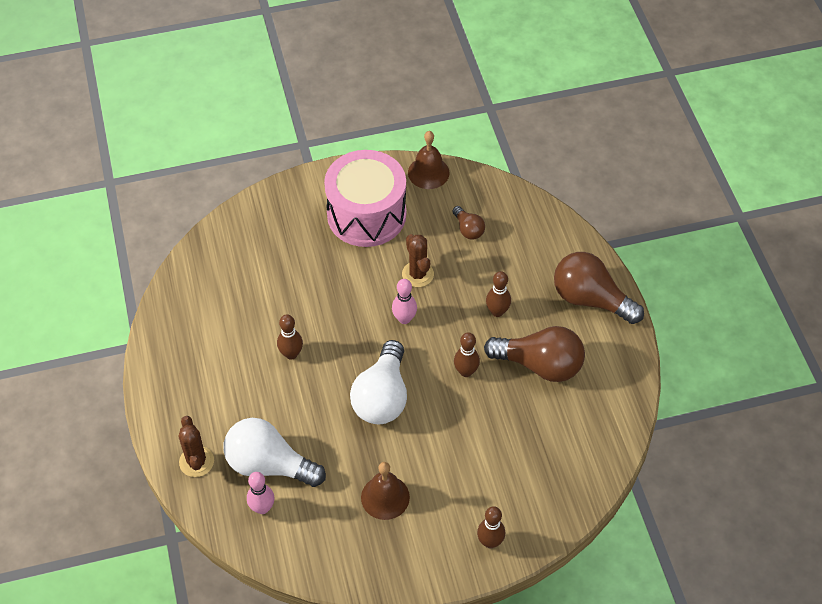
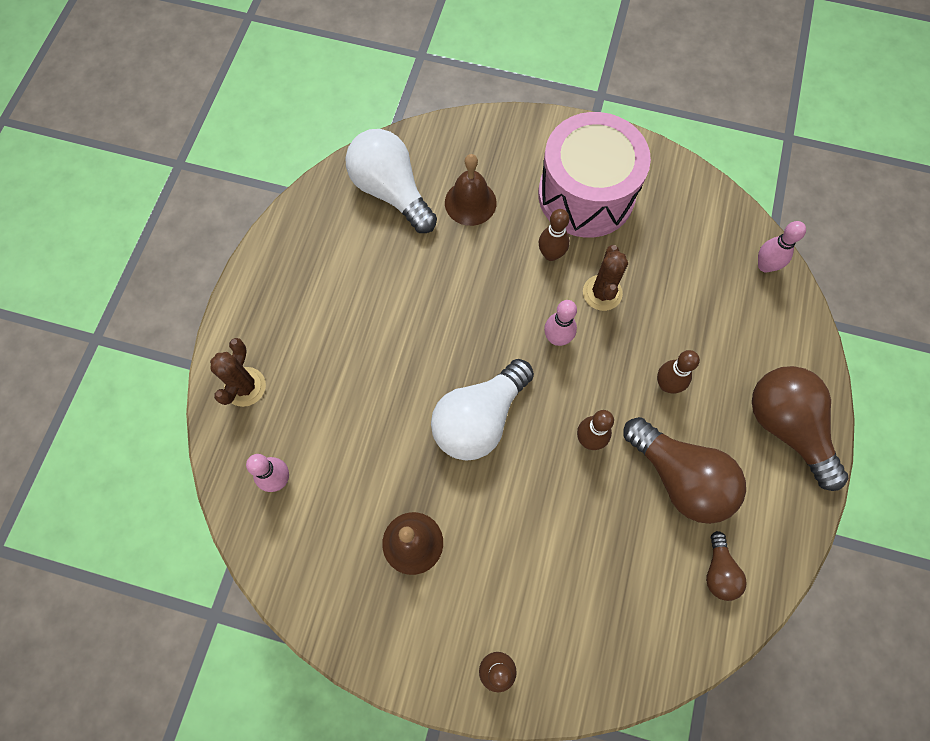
camera: 30 degrees right, 15 degrees up
white light bulb [223,418,326,487] -> white light bulb moved to [345,129,437,233]
brown bowling pin [277,315,303,360] -> brown bowling pin moved to [539,209,570,261]
brown bell [408,131,449,189] -> brown bell moved to [445,154,497,226]
brown light bulb [452,206,485,240] -> brown light bulb moved to [706,531,747,601]
none -> pink bowling pin [758,221,806,273]

